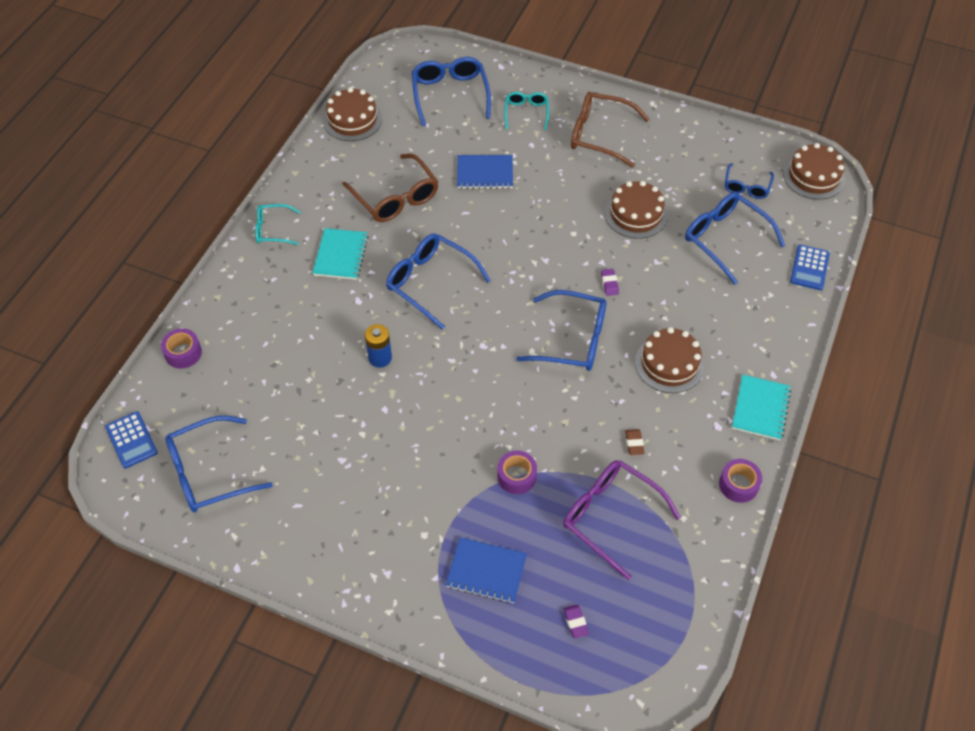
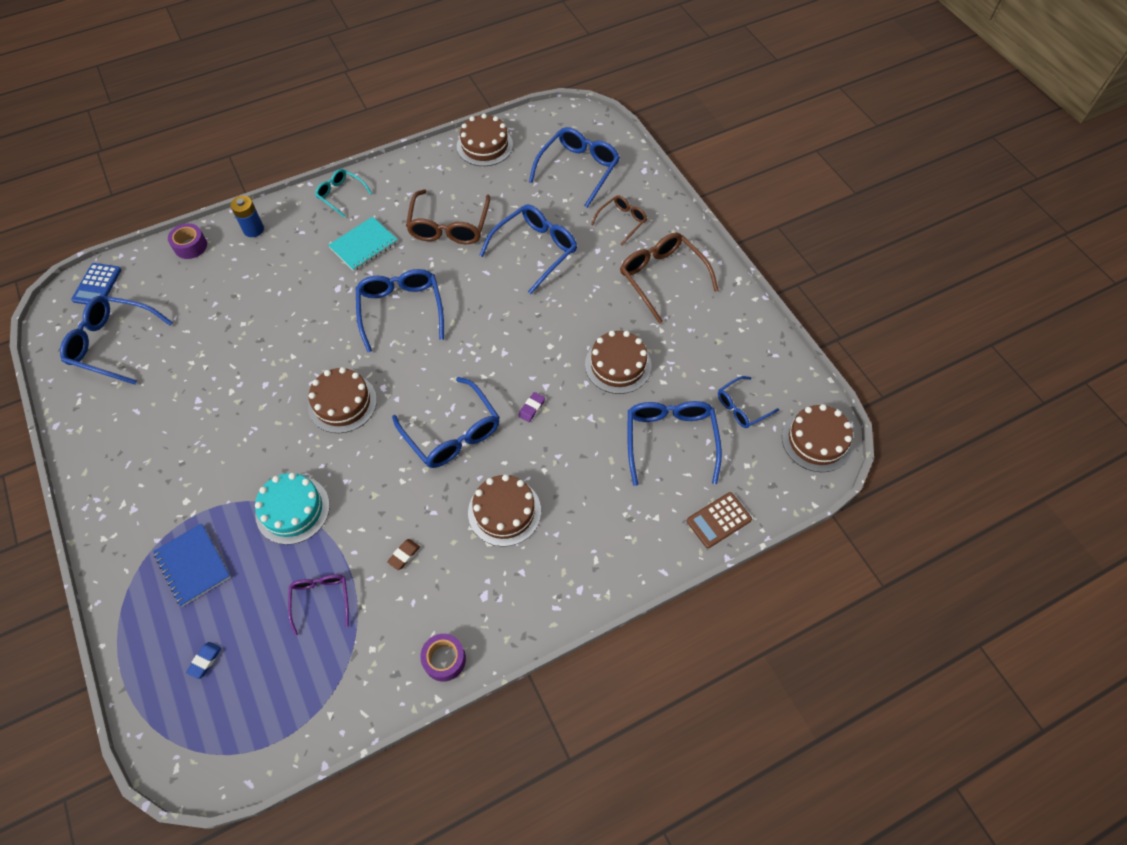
camera: 40 degrees right, 5 degrees up
blue battery [365,324,392,367] -> blue battery moved to [230,196,264,237]
blue notebook [457,155,513,189] -> blue glasses [479,204,577,294]
purple tape [497,451,537,494] -> turquoise cake [255,473,330,545]
turquoise glasses [504,92,549,130] -> brown glasses [591,195,647,245]
purple glasses [563,460,681,580] -> purple glasses [288,574,349,636], size x0.58
purple eraser [563,604,589,638] -> blue eraser [186,642,221,679]
turquoise notebook [732,375,791,440] -> none
blue calculator [790,244,830,290] -> brown calculator [687,492,752,548]
none -> brown cake [308,367,377,433]

